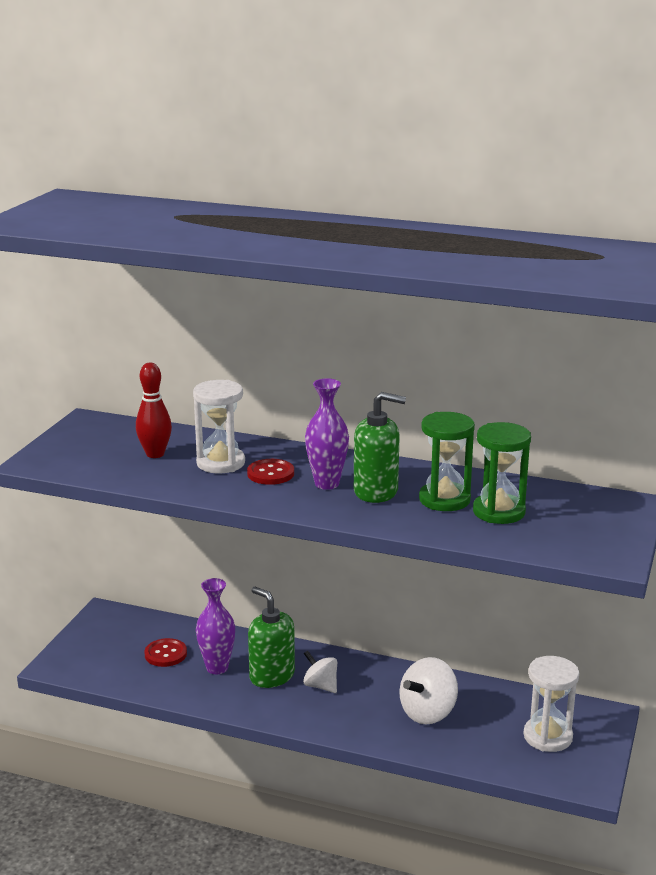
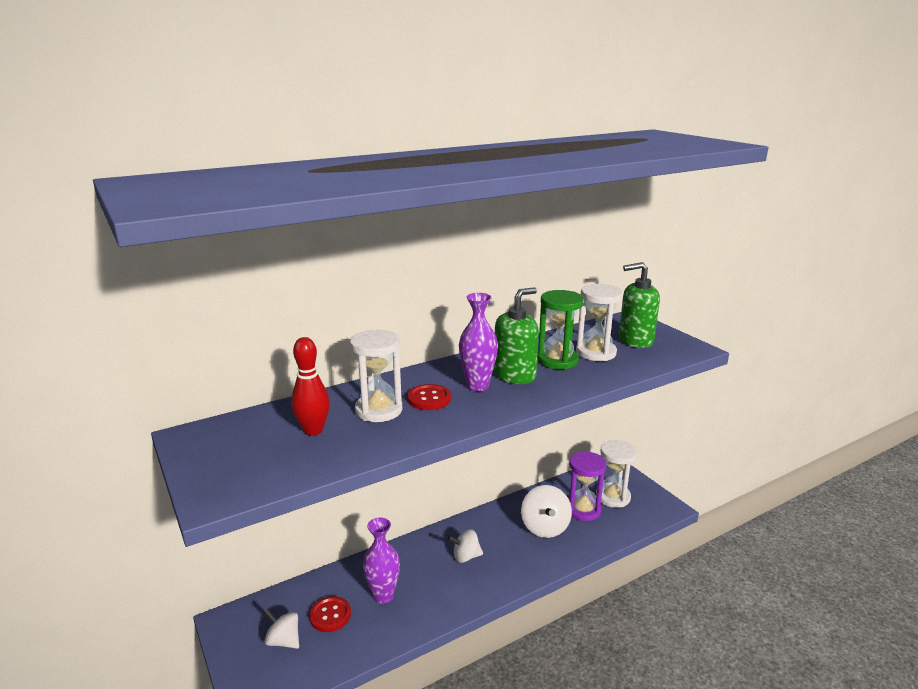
camera: 50 degrees left, 0 degrees up
green soap dispenser [248,587,295,688] -> green soap dispenser moved to [619,262,660,348]
green hourglass [473,422,531,524] -> white hourglass [576,284,623,361]
none -> white spinning top [263,609,299,649]
none -> purple hourglass [569,451,606,521]

